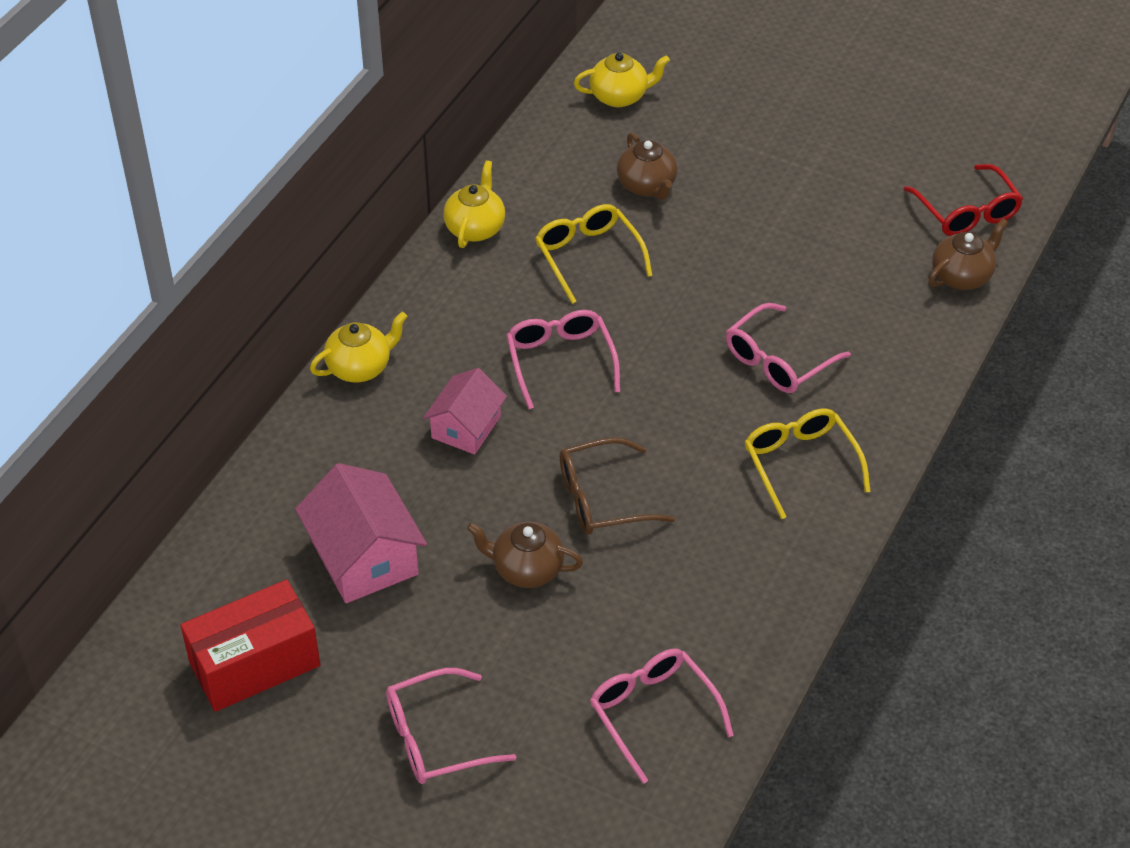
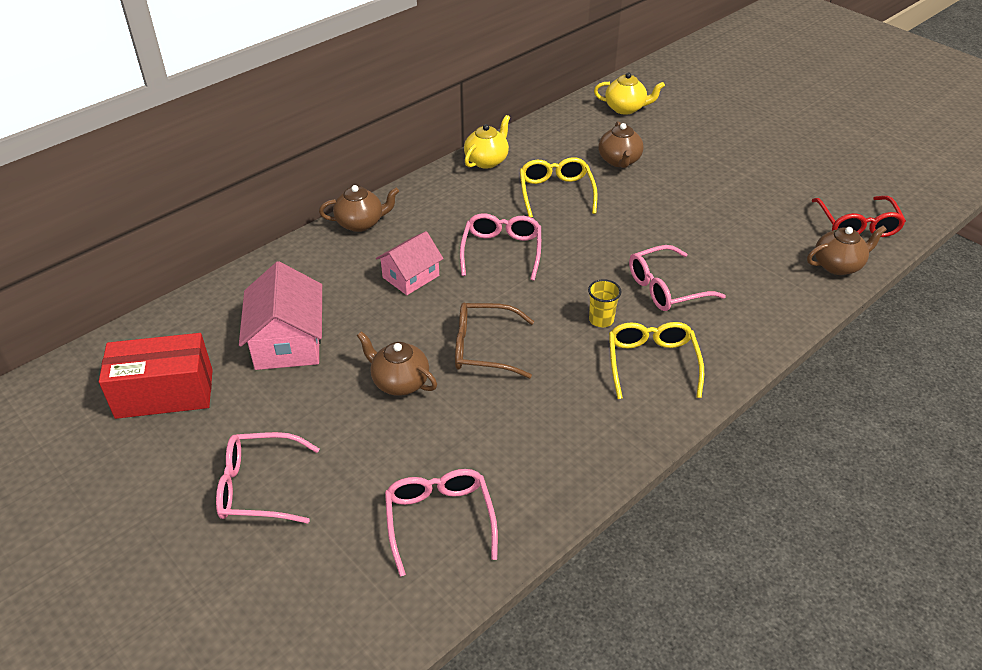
camera: 20 degrees right, 5 degrees down
yellow teapot [310,312,407,382] -> brown teapot [319,185,399,232]
none -> yellow cup [588,279,622,327]

